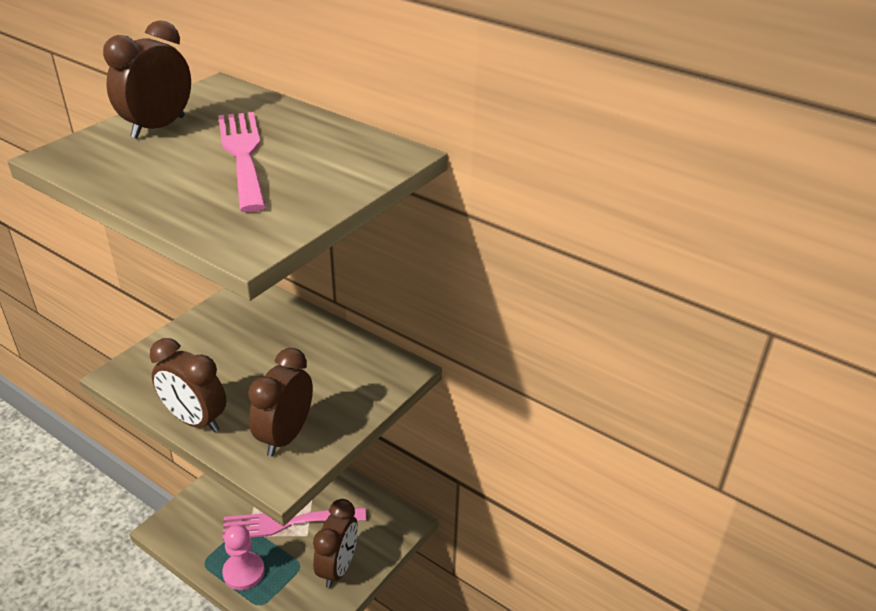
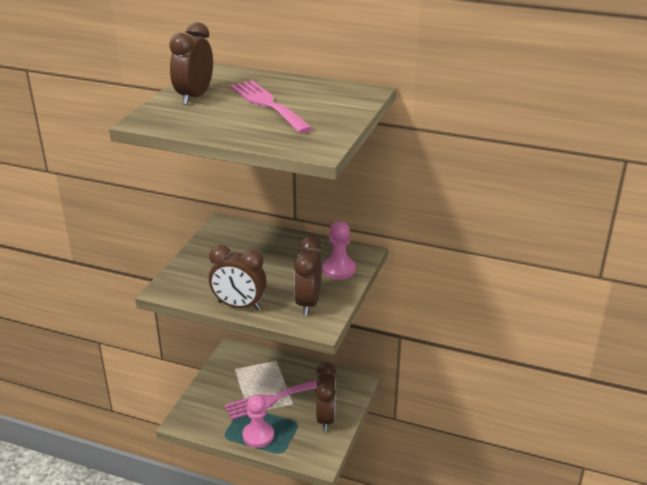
camera: 15 degrees left, 5 degrees down
none -> pink pawn [323,221,356,279]

